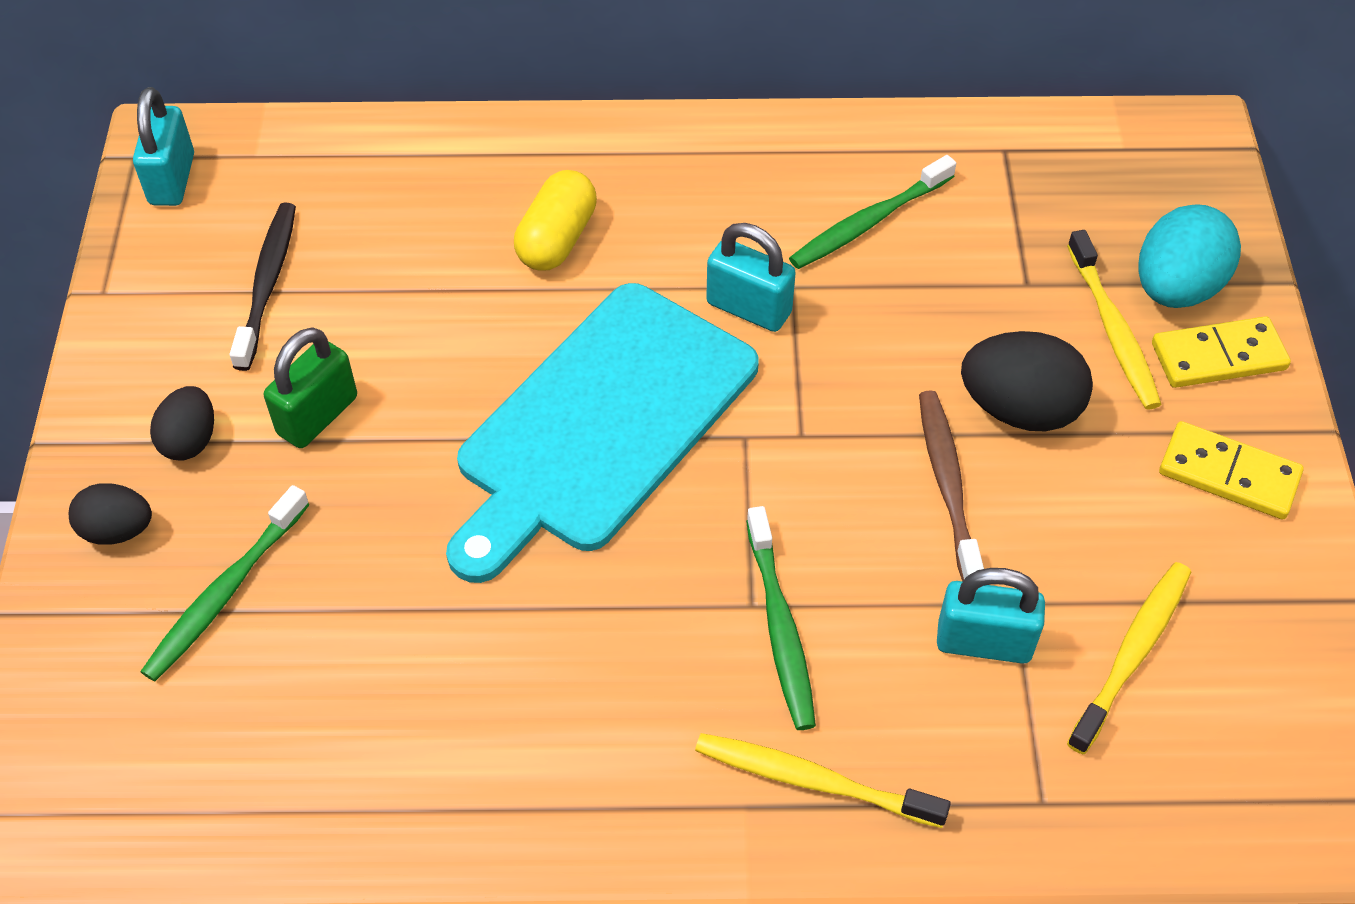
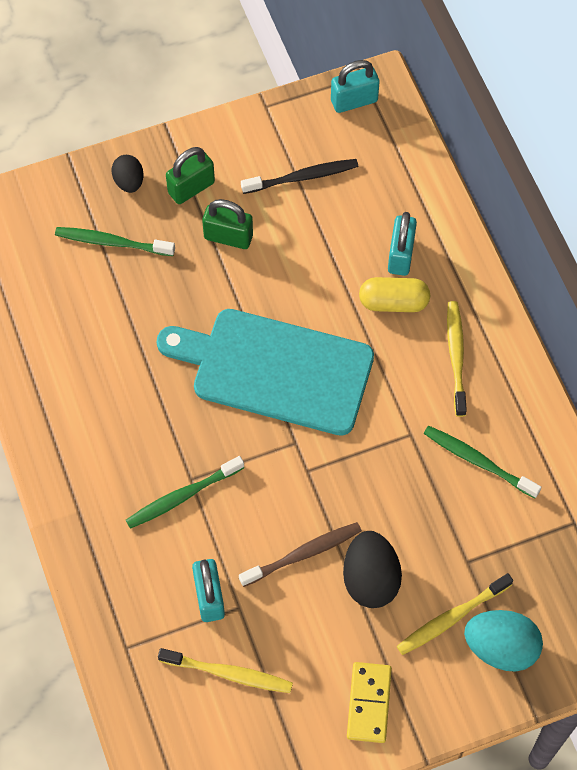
camera: 70 degrees right, 10 degrees up
black egg [150,386,214,461] -> green padlock [166,147,215,204]
yellow toothbrush [695,733,951,828] -> yellow toothbrush moved to [447,301,467,417]
turquoise padlock [706,223,796,332] -> turquoise padlock moved to [388,212,417,276]
yellow domino [1152,316,1291,388] -> none

